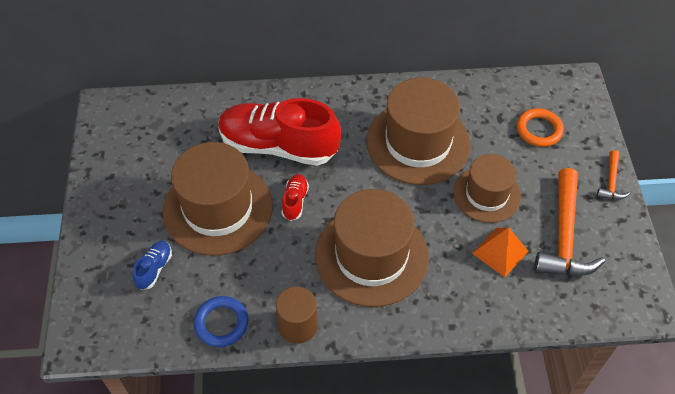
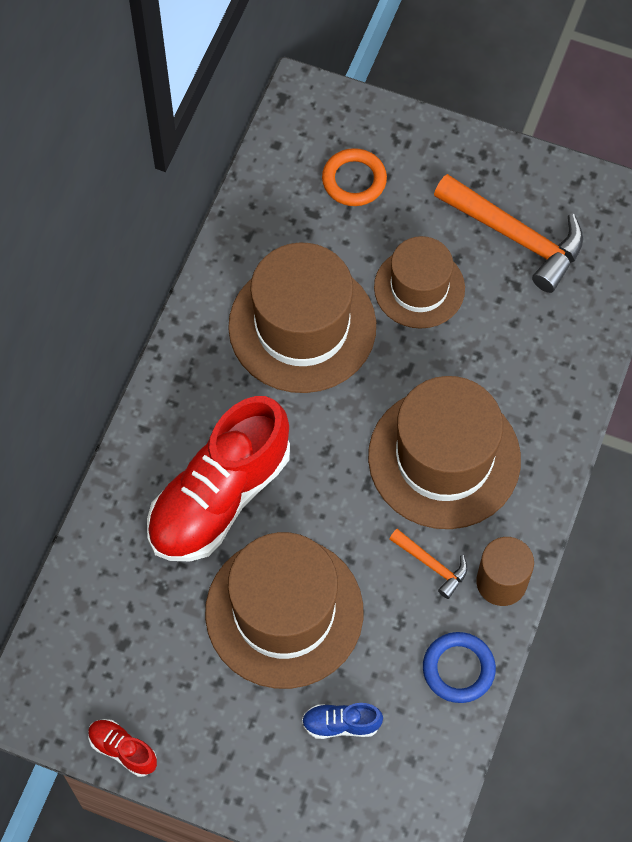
camera: 65 degrees left, 10 degrees up
blue shoe [132,241,172,290] -> blue shoe turned 45 degrees counterclockwise [302,703,383,739]
red shoe [282,174,309,221] -> red shoe moved to [88,719,157,777]
orange pyramid [472,227,529,277] -> none
orange hammer [597,150,630,200] -> orange hammer moved to [389,529,468,599]

